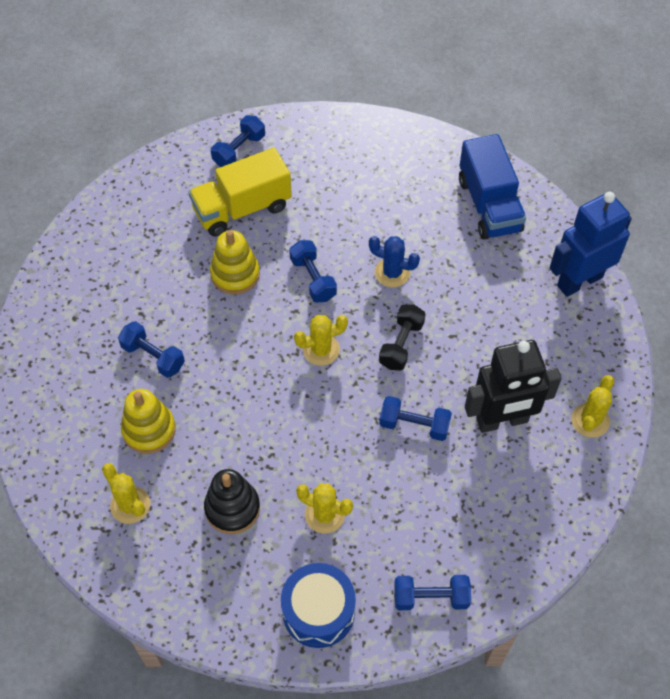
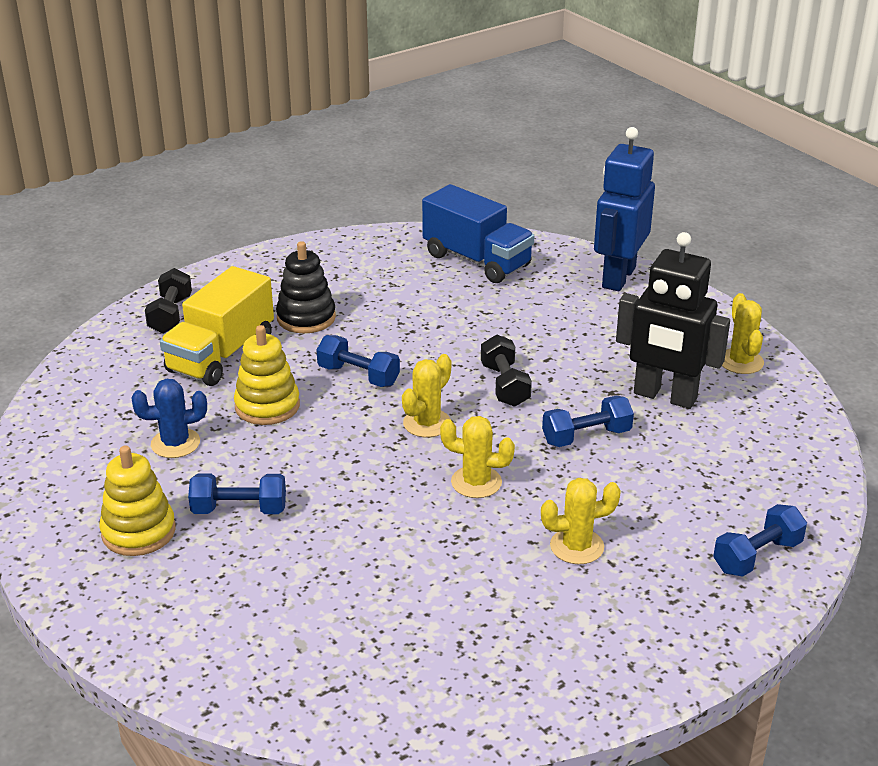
camera: 35 degrees left, 25 degrees down
yellow cactus [102,463,150,524] -> yellow cactus moved to [440,416,515,498]
yellow stacking toy [121,389,176,454] -> yellow stacking toy moved to [99,445,176,556]
black stacking toy [204,469,260,534] -> black stacking toy moved to [276,241,336,333]
blue dumbbell [211,115,265,167] -> black dumbbell [145,268,192,334]
blue drum [281,563,356,648] -> none
blue cactus [369,236,420,287] -> blue cactus moved to [131,379,207,458]
black robot [465,340,562,433] -> black robot turned 75 degrees clockwise [616,232,730,409]

